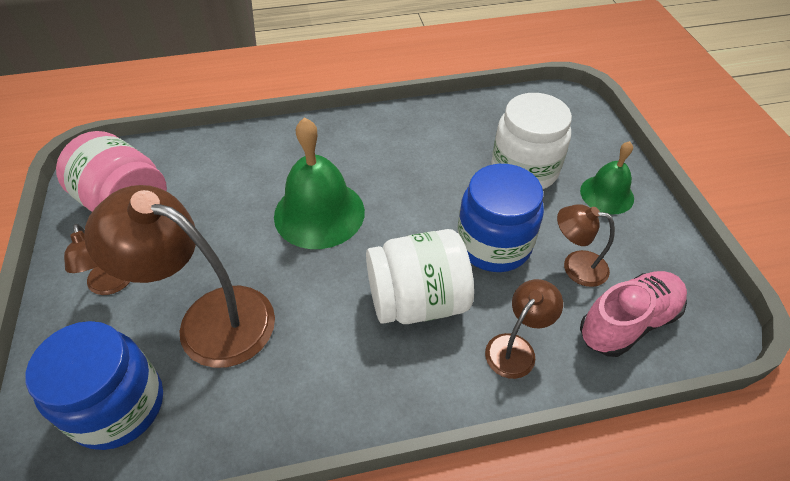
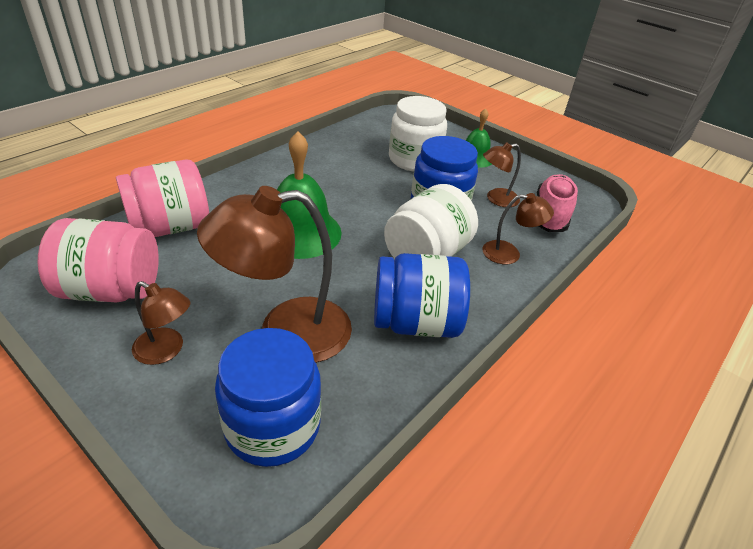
camera: 40 degrees left, 10 degrees down
brown lamp [485,279,563,379] -> brown lamp turned 90 degrees clockwise [482,193,554,264]
none -> pink jar [116,160,209,237]
none -> blue jar [374,253,470,338]

